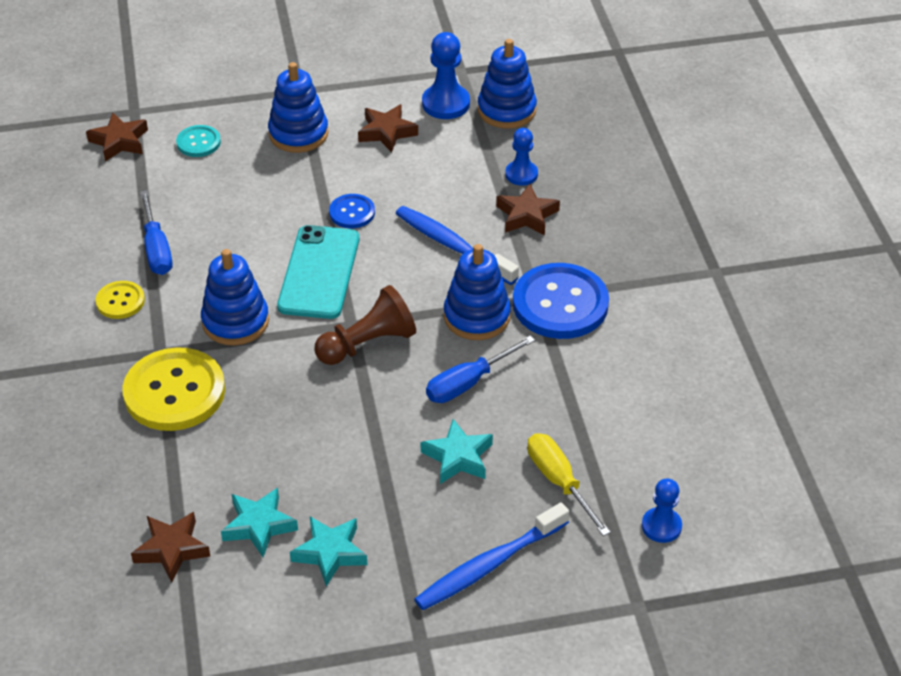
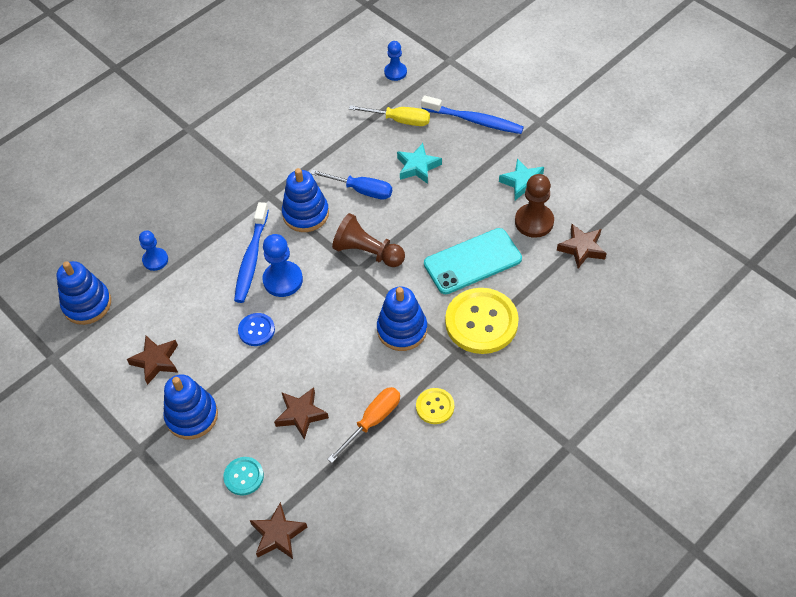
camera: 120 degrees left, 10 degrees up
blue screwdriver [140,190,173,275] -> orange screwdriver [327,387,400,463]
turquoise star [221,488,298,557] -> brown pawn [515,174,554,238]
turquoise phone [277,225,359,319] -> turquoise phone moved to [424,228,522,294]
blue pawn [422,32,470,119] -> blue pawn moved to [262,234,303,297]
brown star [496,184,560,235] -> brown star moved to [274,387,329,440]
blue button [513,263,609,339] -> none
yellow screwdriver [527,433,611,536] -> yellow screwdriver turned 105 degrees counterclockwise [349,105,430,126]

